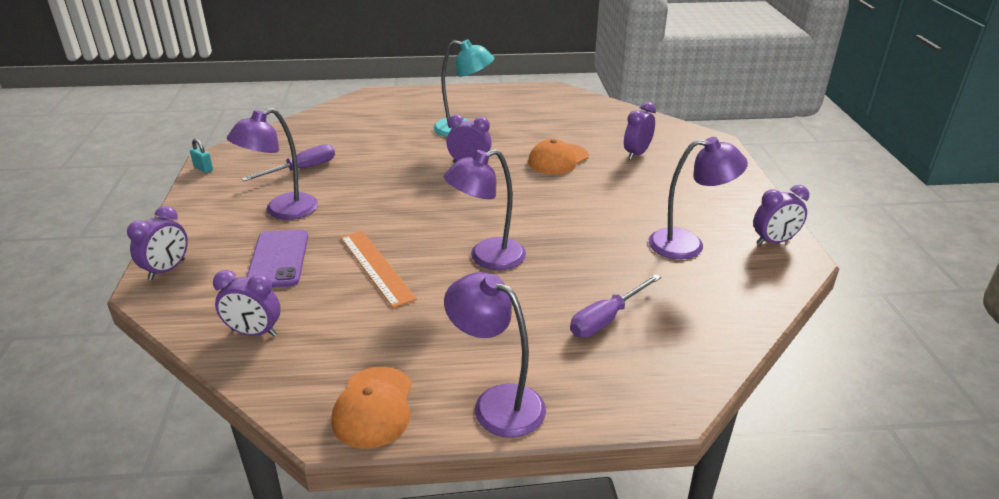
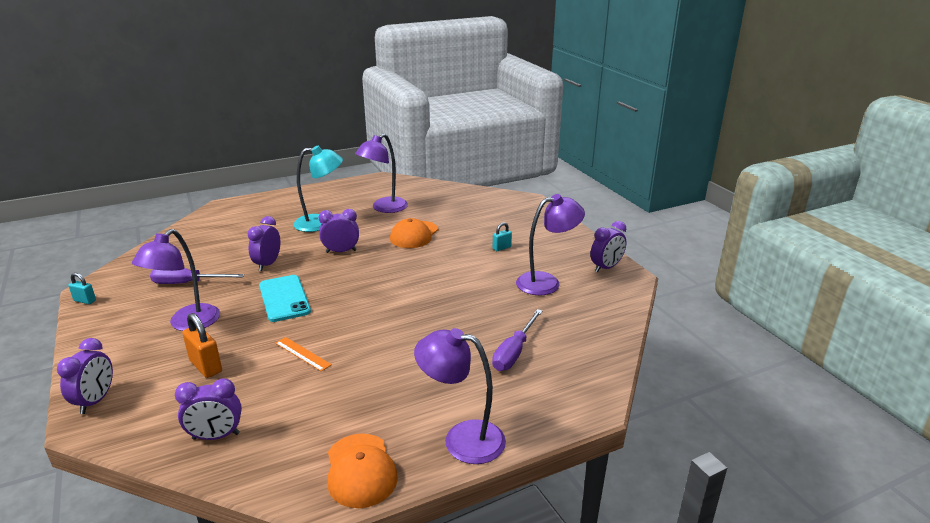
camera: 20 degrees left, 5 degrees down
purple screwdriver [241,144,335,181] -> purple screwdriver turned 120 degrees counterclockwise [150,268,244,284]
purple phone [247,229,308,287] -> orange padlock [182,313,222,378]
orange ruler [341,231,417,308] -> orange ruler [275,337,332,372], size x0.59
purple lamp [444,149,526,270] -> purple lamp moved to [355,134,408,213]
purple clock [624,102,656,160] -> purple clock moved to [248,216,280,271]
none -> turquoise phone [259,275,311,322]
none -> turquoise padlock [493,222,512,251]

